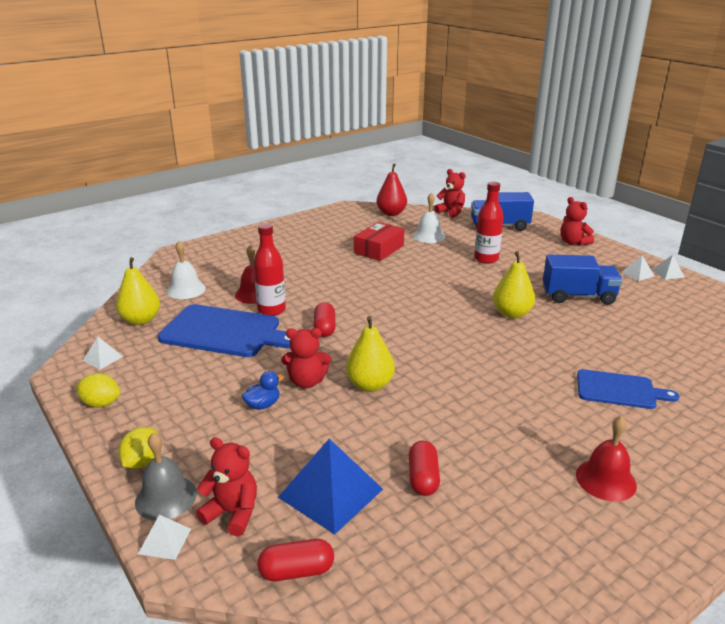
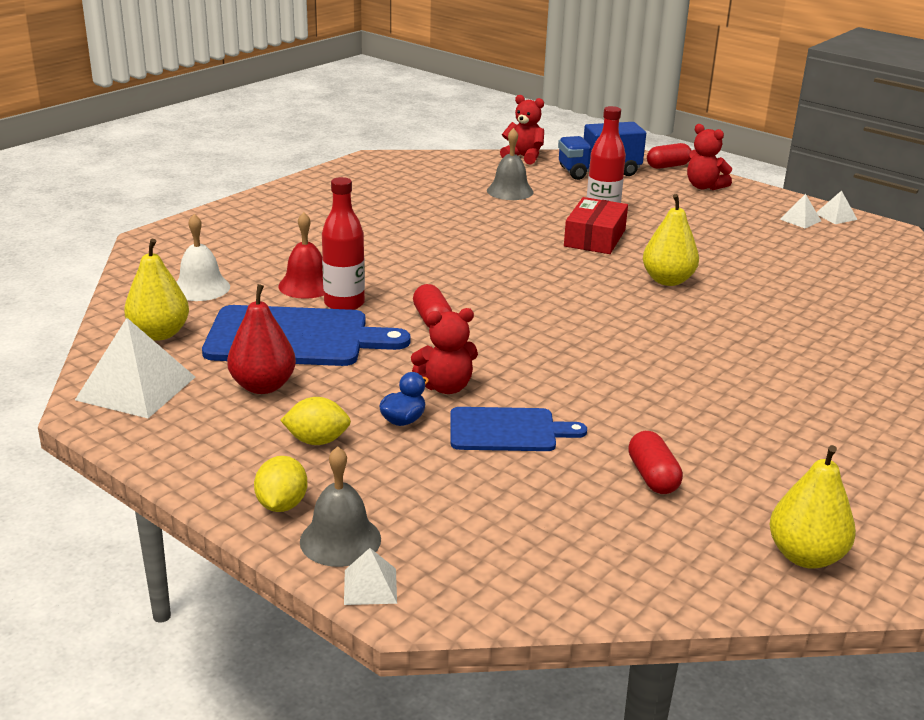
camera: 15 degrees left, 0 degrees up
yellow lemon [76,373,120,407] -> yellow lemon moved to [280,397,351,445]
white pyramid [83,337,123,370] -> white pyramid [75,318,195,418], size x2.06
red teddy bear [196,437,257,536] -> none
red capsule [258,539,334,581] -> red capsule moved to [647,143,692,169]
blue pyramid [278,439,383,535] -> none
yellow pear [346,316,395,392] -> yellow pear moved to [769,445,856,569]
red box [354,222,404,261] -> red box moved to [564,197,628,254]
red pear [377,163,407,216] -> red pear moved to [227,284,296,394]
white bell [413,193,446,243] -> grey bell [487,128,534,200]
blue truck [543,254,623,305] -> none
red bell [576,416,637,502] -> none
blue cutting board [577,369,679,409] -> blue cutting board moved to [450,407,587,451]

